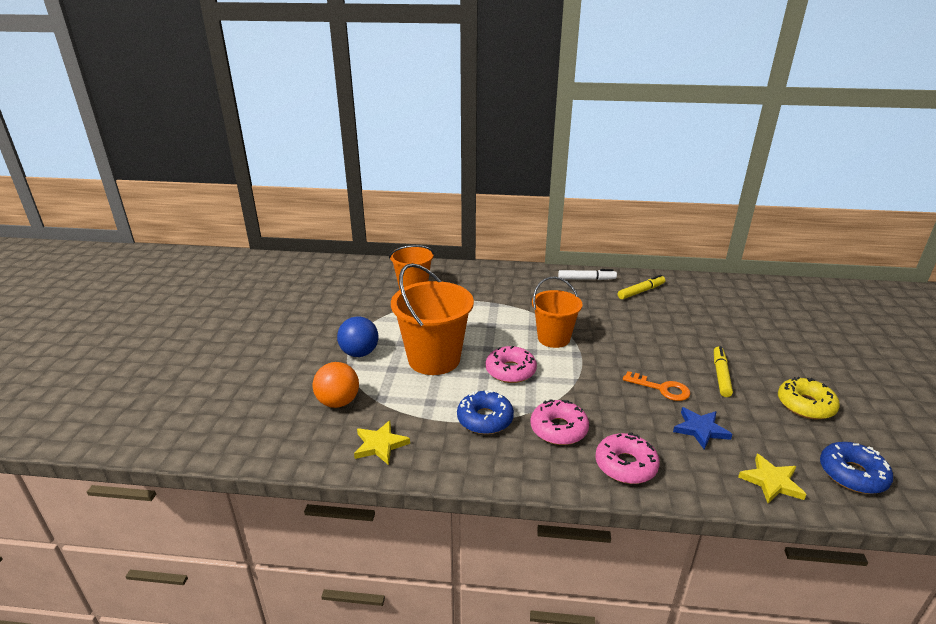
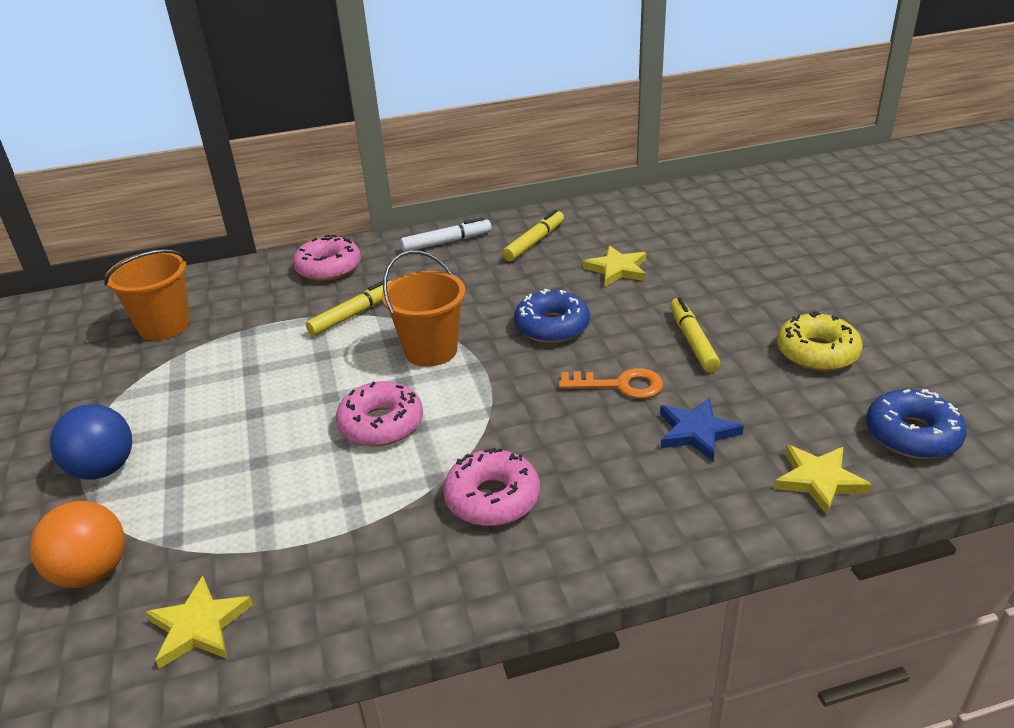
camera: 20 degrees left, 5 degrees up
orange bucket [391,263,474,375] -> none
blue donut [457,390,514,434] -> blue donut moved to [514,289,590,343]
pink donut [595,432,660,484] -> pink donut moved to [293,235,361,281]
none -> yellow marker [306,280,391,336]
none -> yellow star [583,245,646,286]

